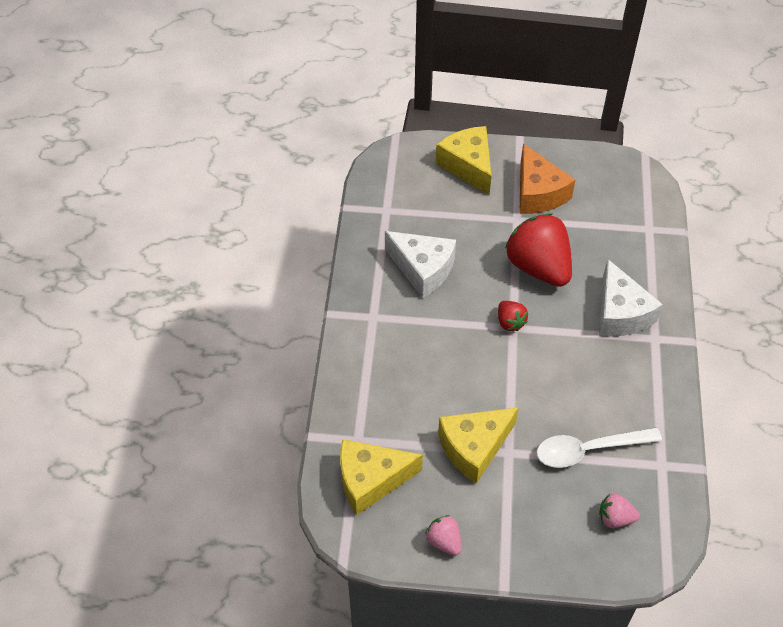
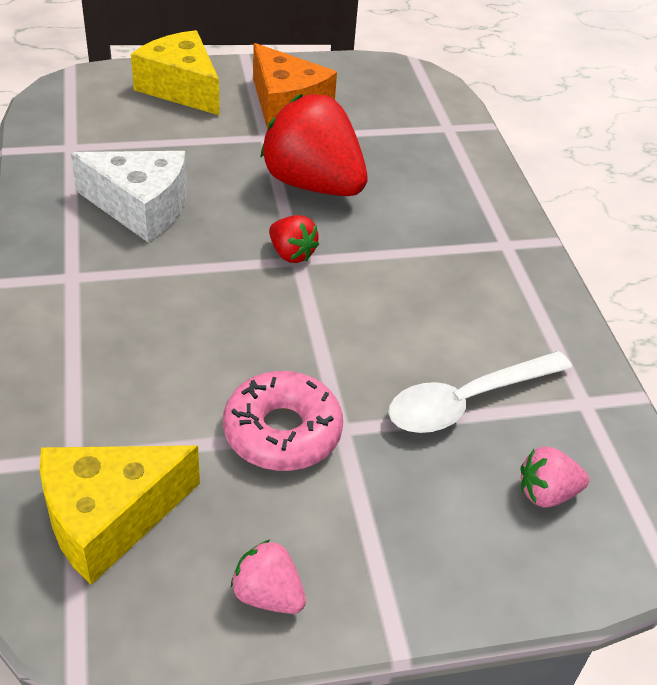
camera: 20 degrees left, 10 degrees down
yellow cheese [438,407,519,484] -> pink donut [223,371,343,471]
white cheese [599,259,663,337] -> none

